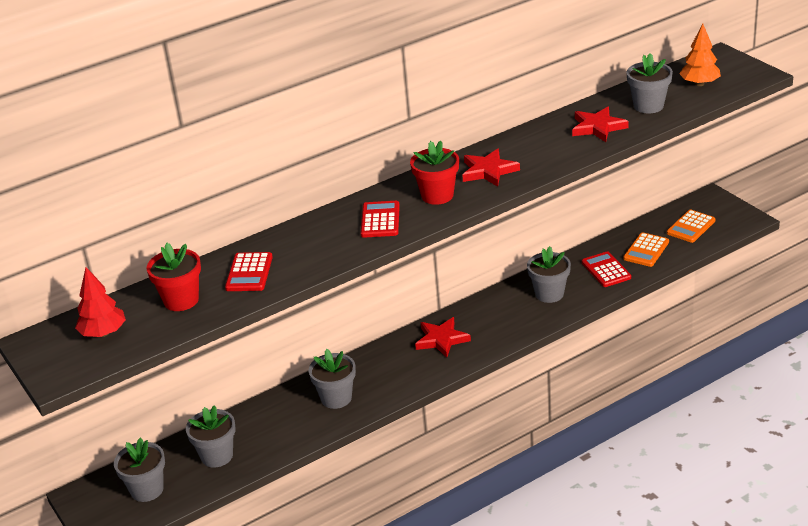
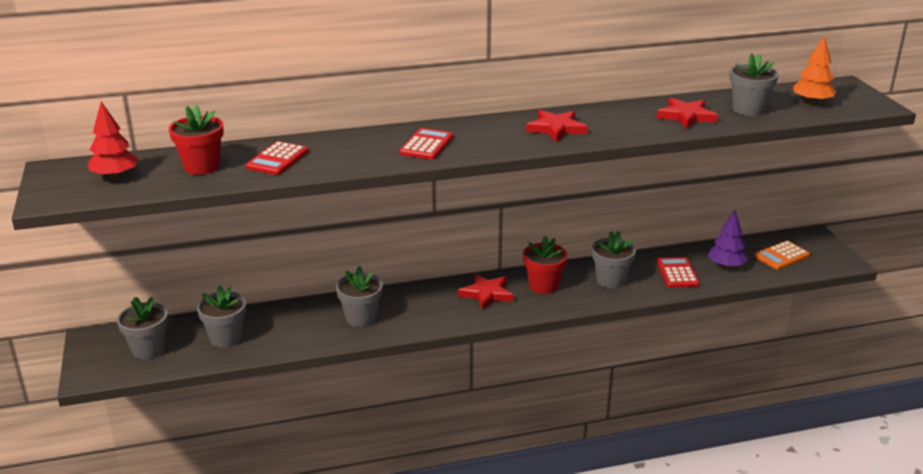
camera: 15 degrees right, 5 degrees down
red flower pot [410,141,459,205] -> red flower pot moved to [523,236,568,294]
orange calculator [623,232,669,267] -> purple tree [708,210,748,268]

